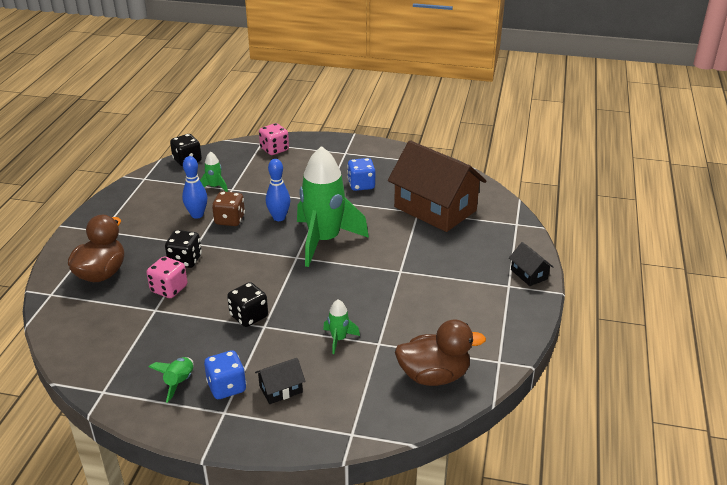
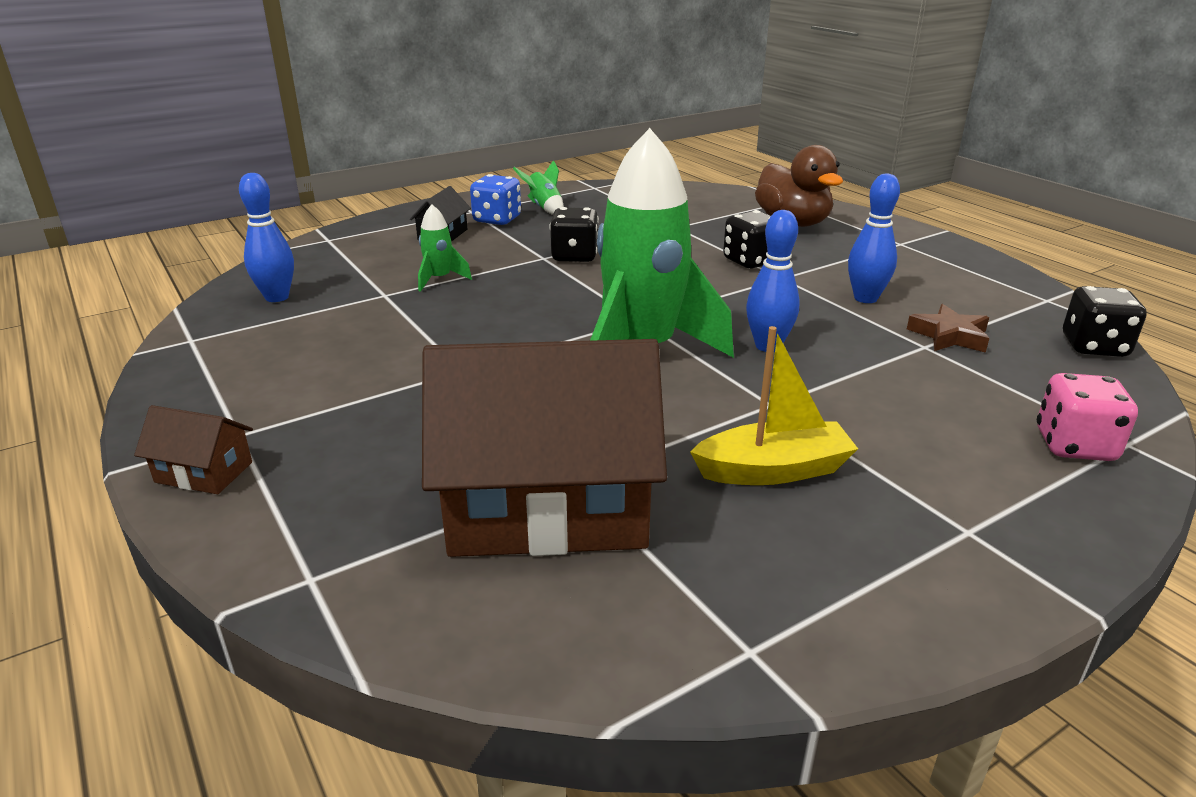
camera: 135 degrees right, 5 degrees down
pink dice [147,257,188,298] -> none
green rocket [200,151,228,192] -> brown star [907,304,989,353]
brown dice [212,191,245,226] -> none
blue dice [347,158,375,191] -> yellow boat [690,326,858,485]
brown duck [395,319,486,386] -> blue bowling pin [239,173,294,302]
black house [509,242,553,286] -> brown house [134,405,253,494]

